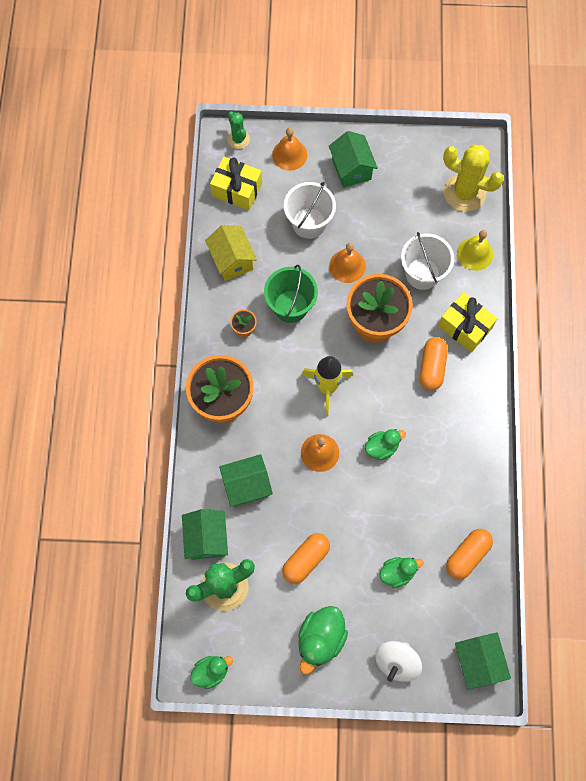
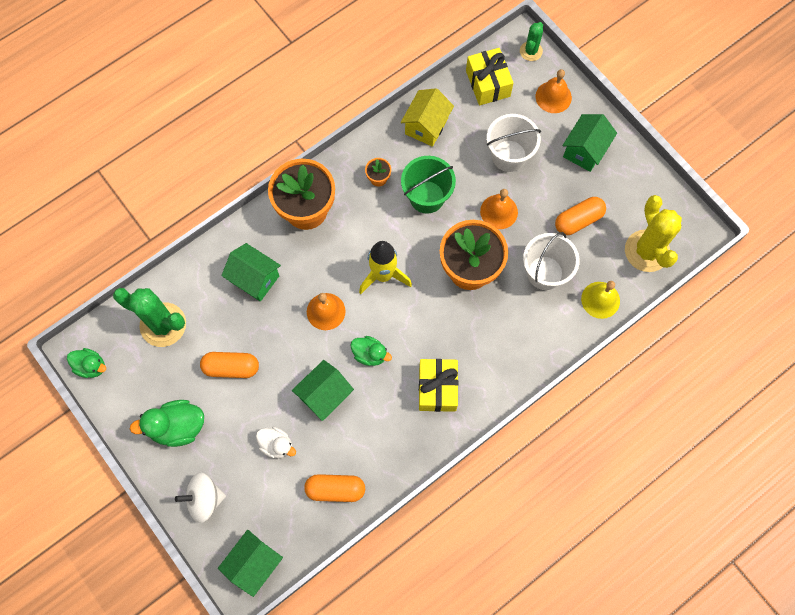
camera: 50 degrees right, 0 degrees up
green house [182,509,228,560] -> green house moved to [292,360,354,421]
green duck [380,557,423,588] -> white duck [256,426,296,458]
orange capsule [420,337,448,390] -> orange capsule moved to [555,197,606,235]
yellow gift [438,292,497,352] -> yellow gift moved to [419,359,458,412]

